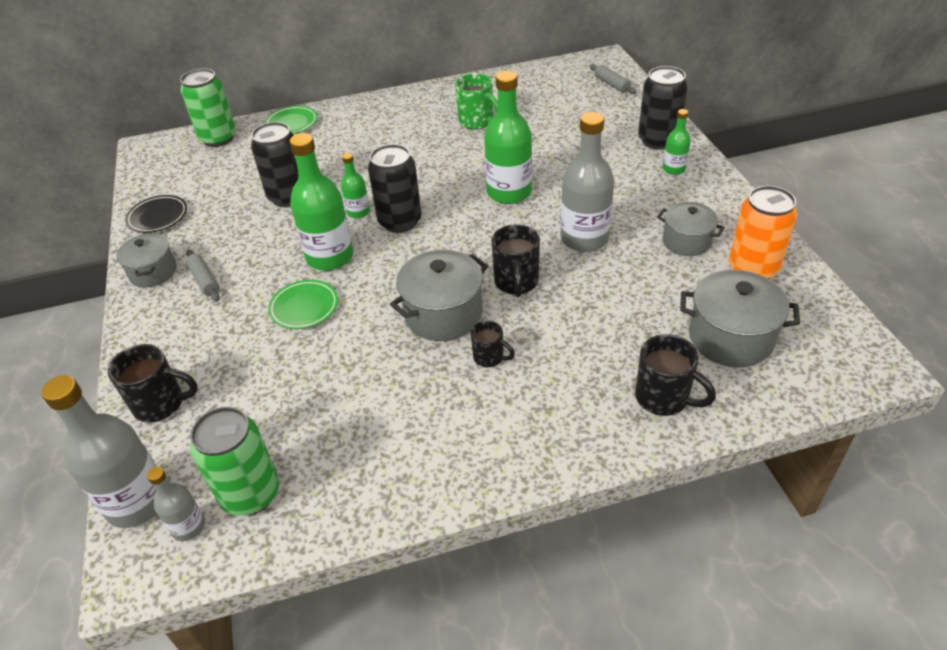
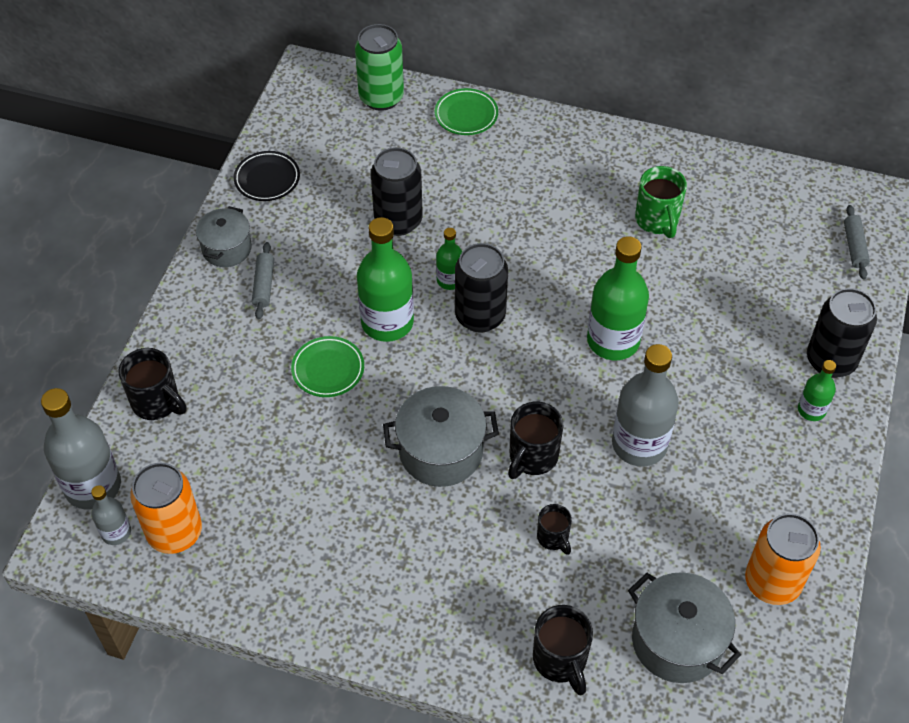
camera: 30 degrees right, 10 degrees up
green can [190,407,279,516] -> orange can [130,463,202,554]
black mug [471,321,515,367] -> black mug moved to [537,504,572,555]
grey pot [657,202,725,256] -> none

